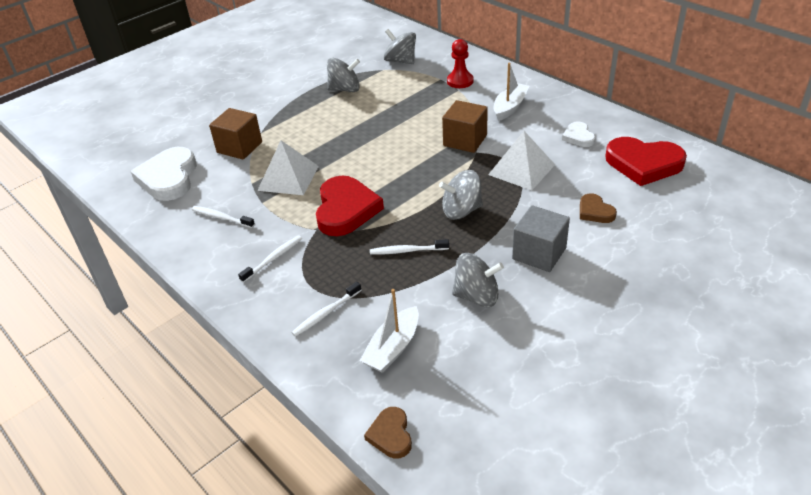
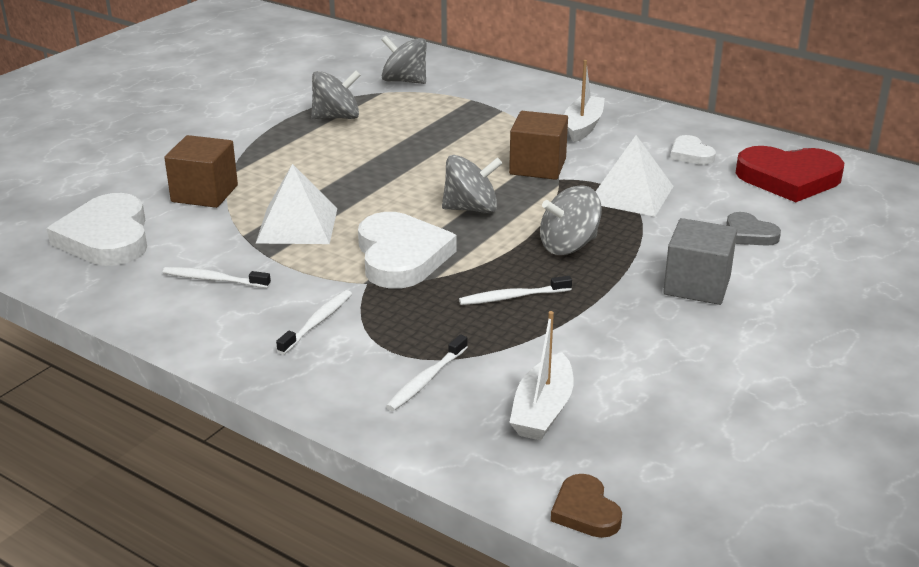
camera: 15 degrees left, 10 degrees down
red heart [316,176,384,236] -> white heart [358,212,457,288]
red pawn [447,39,474,88] -> none
grey spinning top [452,253,504,307] -> grey spinning top moved to [442,155,502,213]
brown heart [580,193,617,223] -> grey heart [726,212,781,246]

